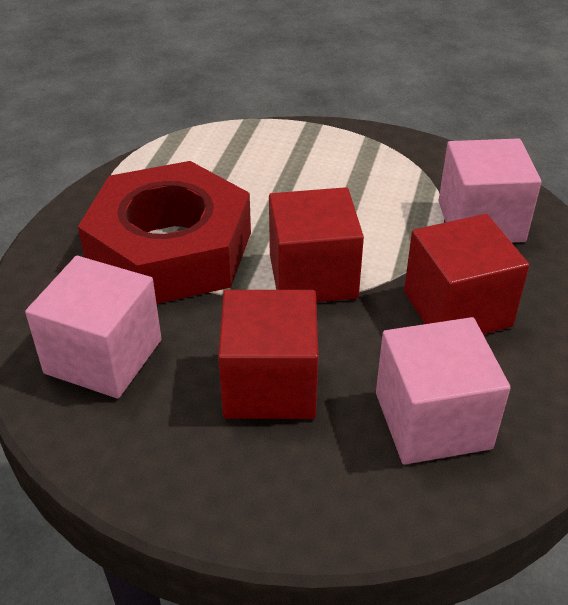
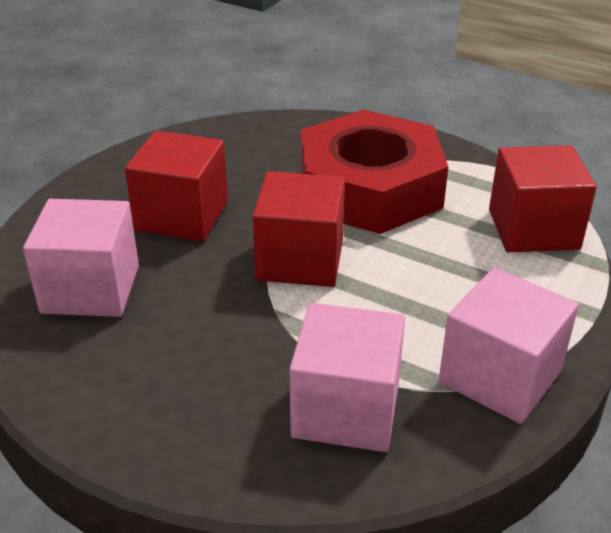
camera: 105 degrees right, 5 degrees down
pink cube [25,256,162,398] -> pink cube moved to [439,267,579,424]
red cube [404,214,529,334] -> red cube moved to [489,145,596,252]

